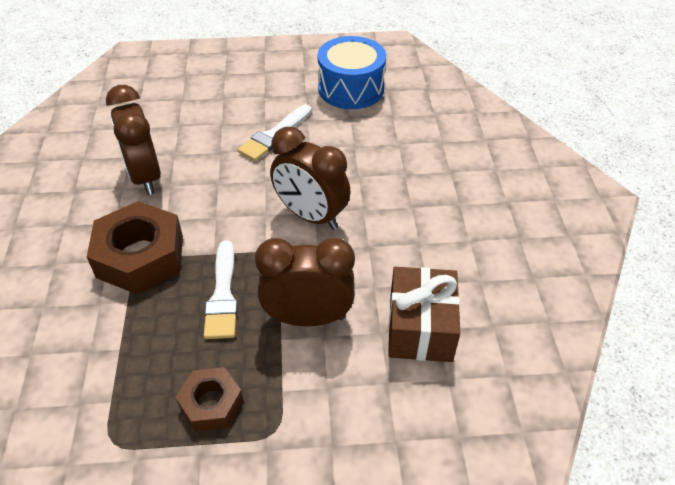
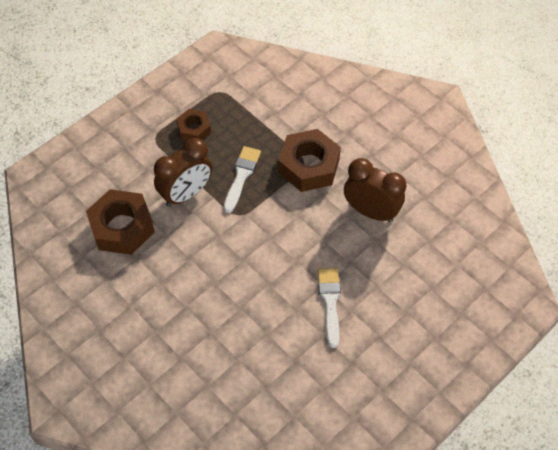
camera: 140 degrees right, 10 degrees up
white brush [204,240,238,339] -> white brush turned 60 degrees clockwise [223,146,261,213]
brown clock [270,127,351,230] -> none
blue drum [318,36,386,109] -> none
brown gift [388,267,460,362] -> brown nut [86,189,155,255]

